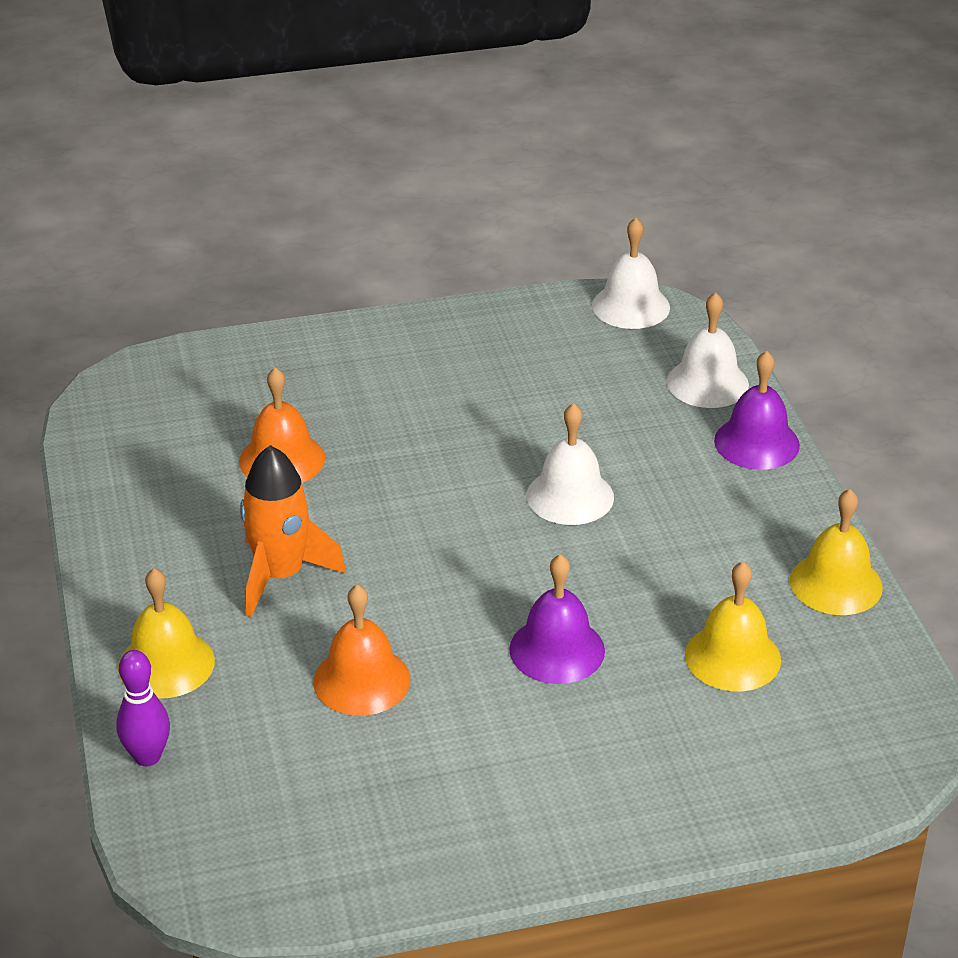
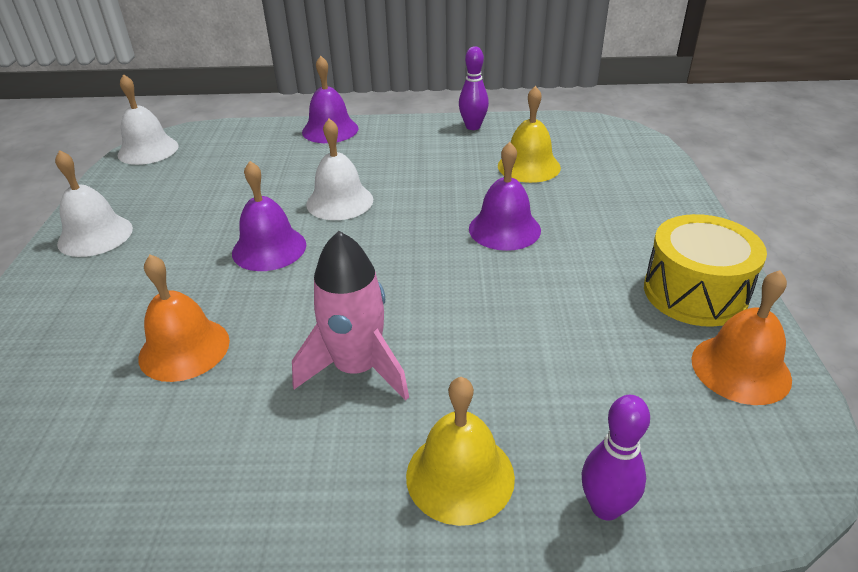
camera: 75 degrees left, 0 degrees up
orange rocket [240,445,346,617] -> pink rocket [292,231,409,401]
orange bell [313,584,410,716] -> orange bell moved to [691,270,792,405]
white bell [667,292,749,408] -> white bell moved to [55,150,133,257]
yellow bell [790,489,883,615] -> purple bowling pin [459,46,489,130]
none -> purple bell [232,161,306,271]
none -> yellow drum [644,214,767,327]

